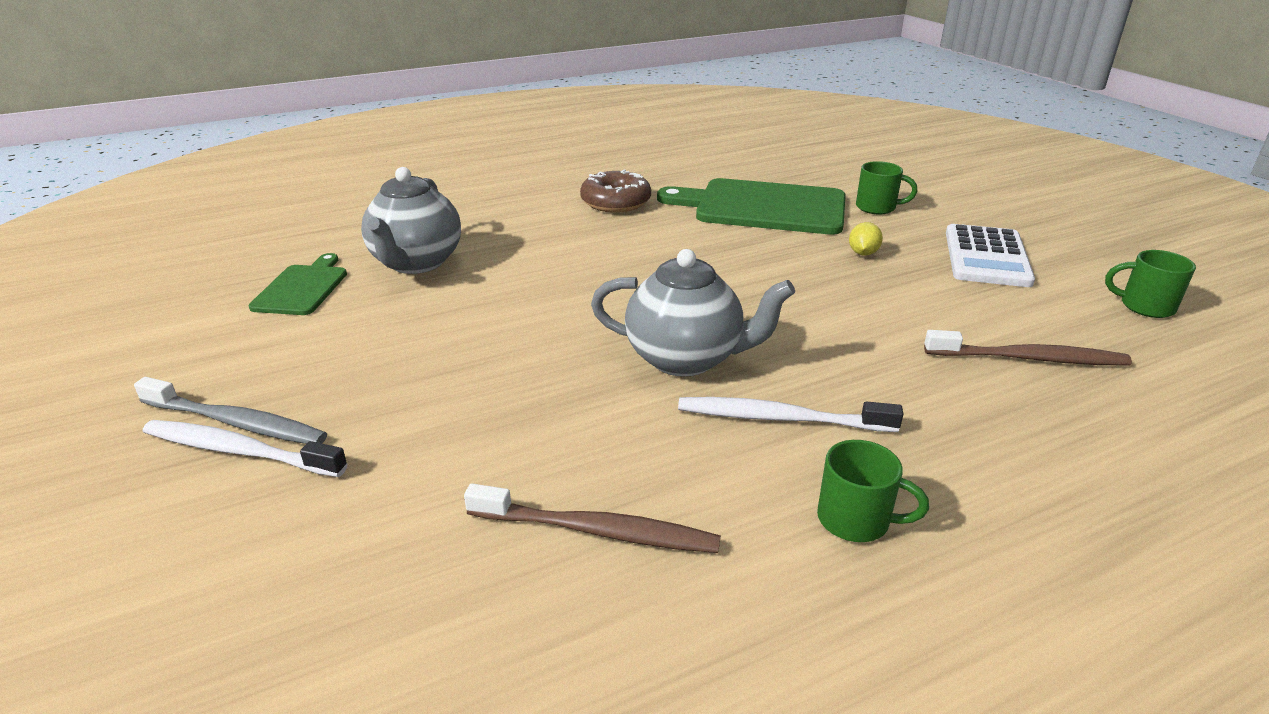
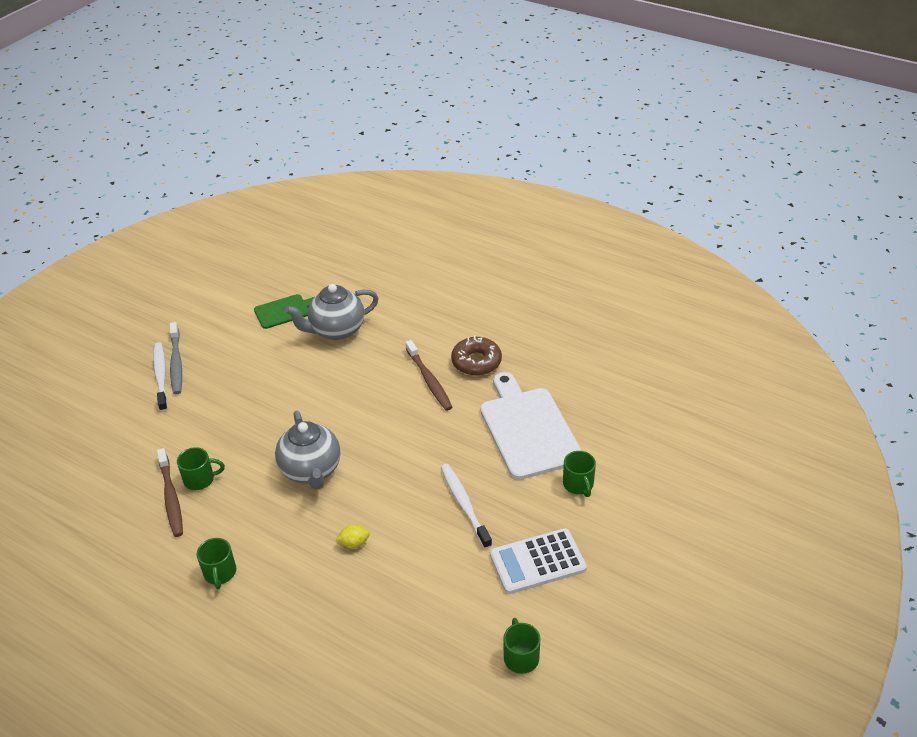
camera: 60 degrees right, 10 degrees up
green cutting board [657,178,846,235] -> white cutting board [480,372,582,480]
white toothbrush [678,397,903,432] -> white toothbrush moved to [441,464,492,549]
yellow lemon [849,222,883,256] -> yellow lemon moved to [336,524,370,549]
brown toothbrush [924,330,1132,365] -> brown toothbrush moved to [405,340,453,411]
none -> green mug [177,447,225,490]

